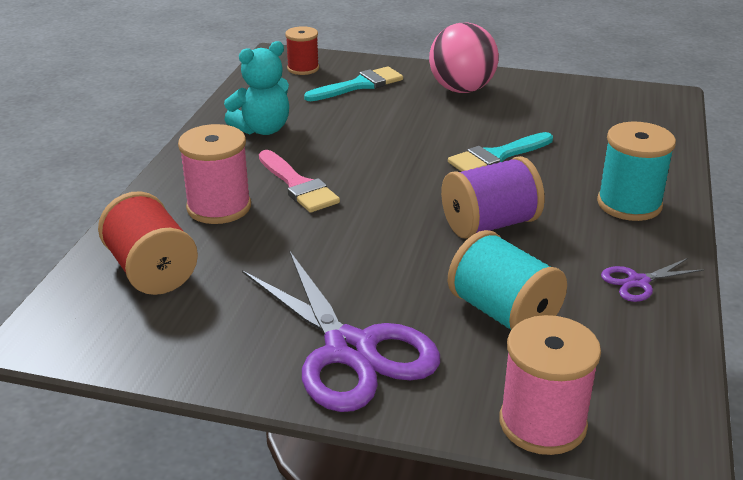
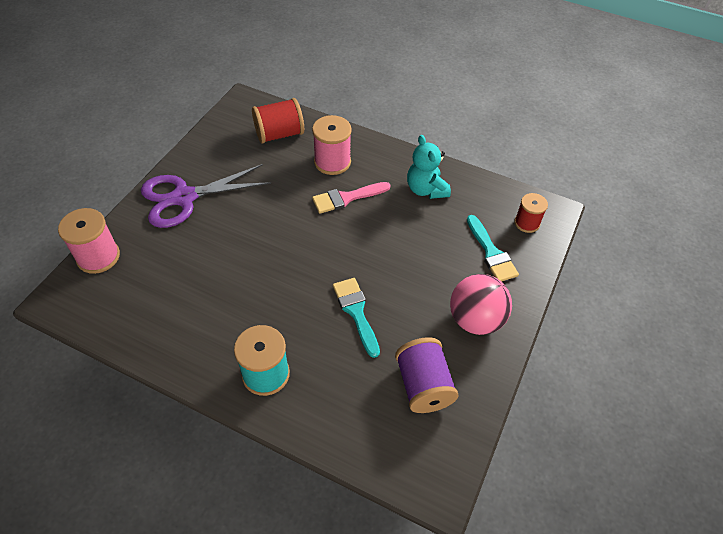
camera: 100 degrees right, 20 degrees up
purple spool [441,156,545,239] -> purple spool moved to [395,337,458,413]
turquoise spool [448,230,567,330] -> none
purple scissors [601,258,704,302] -> none

